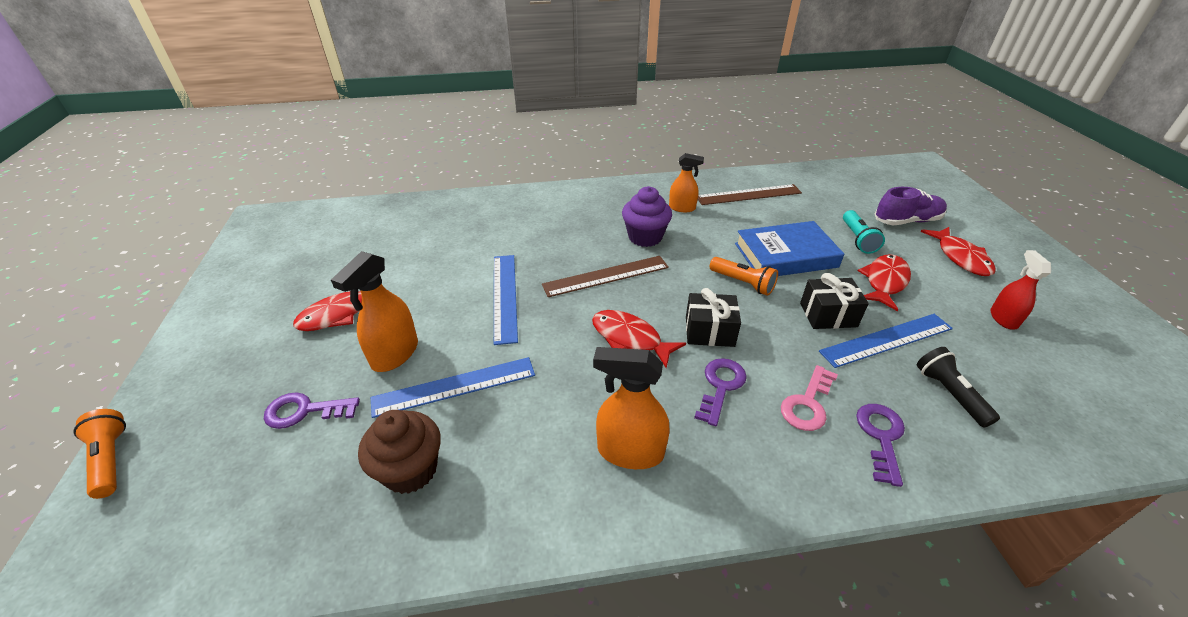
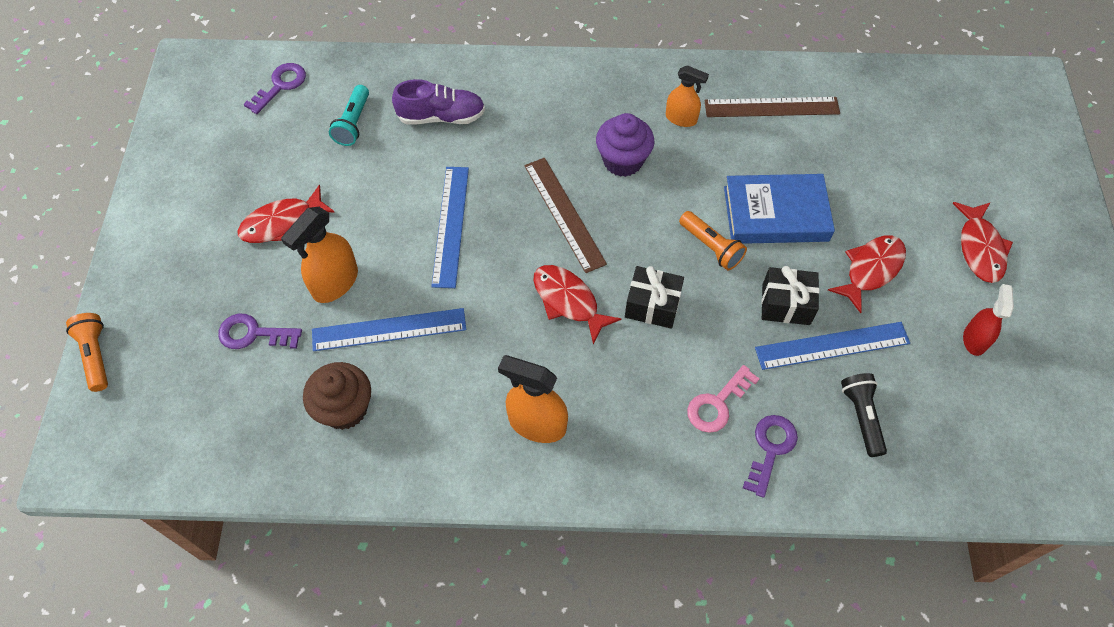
camera: 10 degrees right, 20 degrees up
brown ruler [542,256,669,297] -> brown ruler turned 75 degrees clockwise [524,158,607,273]
purple key [694,358,747,426] -> purple key moved to [244,63,306,114]
turquoise flashlight [843,210,885,254] -> turquoise flashlight moved to [329,85,369,146]
purple shoe [875,187,947,225] -> purple shoe moved to [392,79,485,125]

